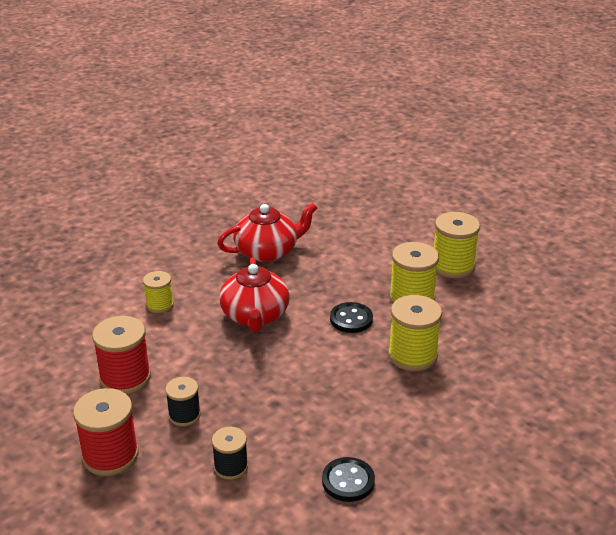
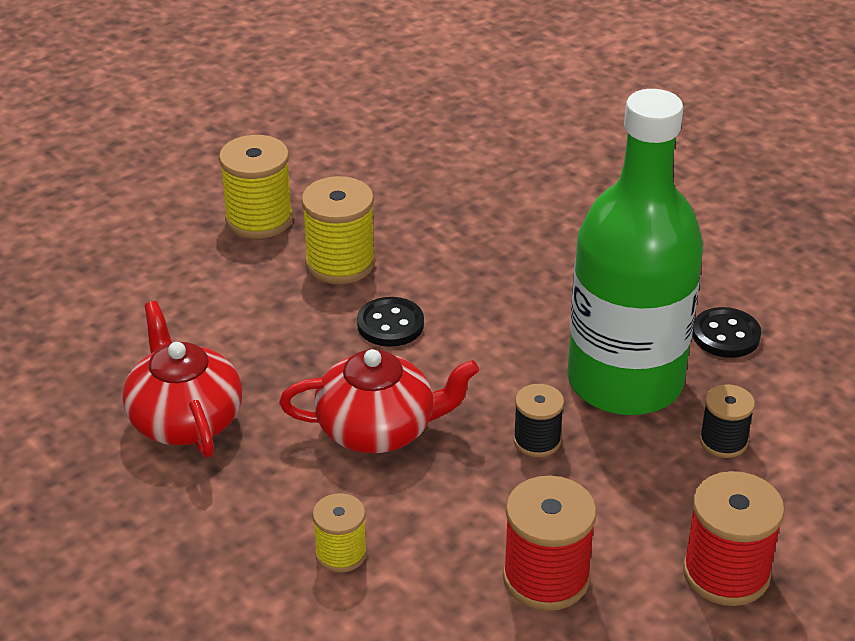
camera: 90 degrees left, 5 degrees up
black spool [165,377,201,426] -> black spool moved to [513,384,564,457]
yellow spool [388,295,442,371] -> none
none -> green bottle [567,89,703,415]

